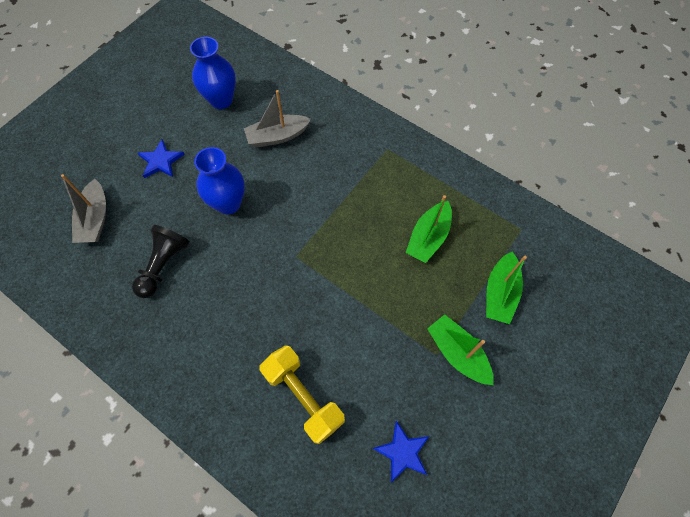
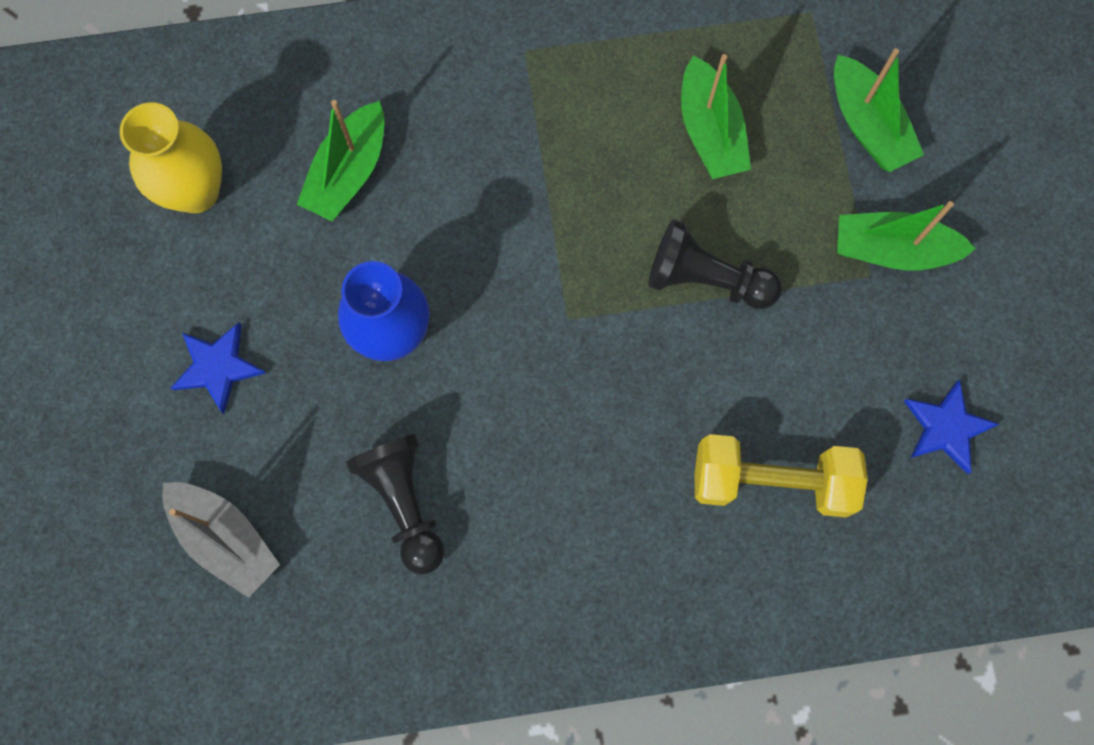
camera: 45 degrees left, 10 degrees up
blue vase [190,36,236,109] -> yellow vase [120,102,222,213]
grey boat [244,90,311,148] -> green boat [297,100,384,221]
none -> black pawn [649,219,782,309]

